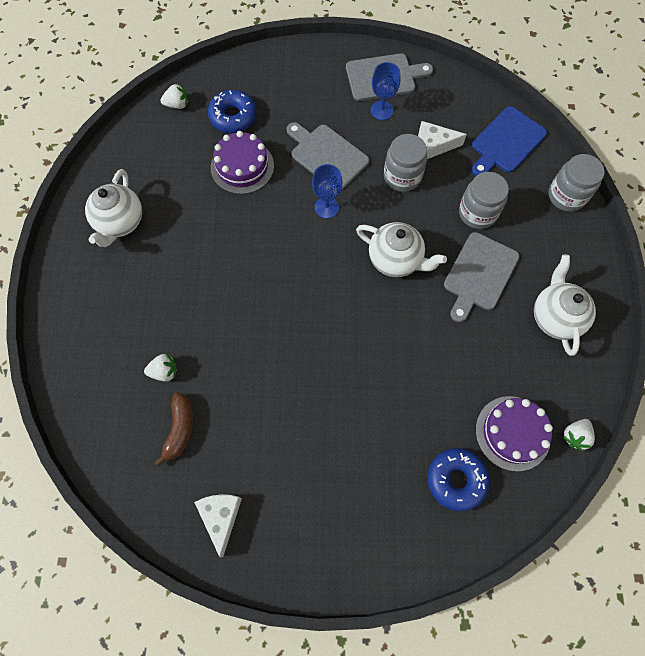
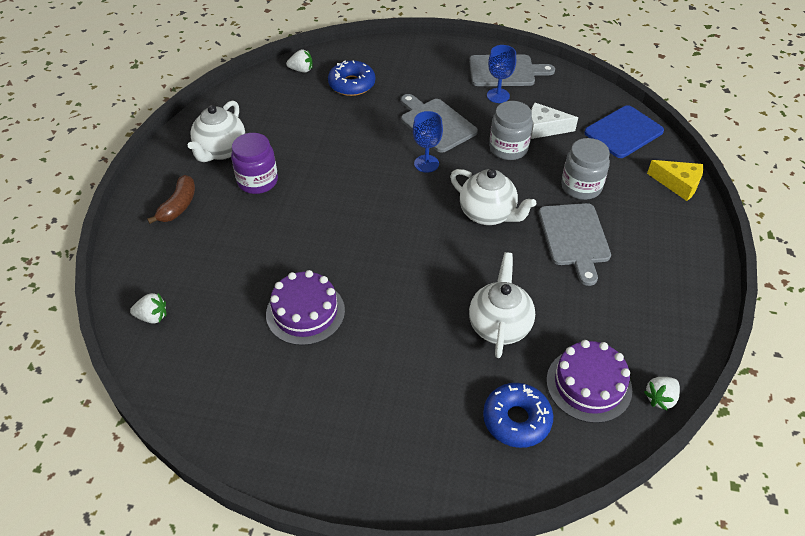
camera: 10 degrees right, 20 degrees down
white strawberry [144,354,177,382] -> white strawberry moved to [130,293,166,324]
brown banana [155,392,193,466] -> brown banana moved to [147,175,195,224]
white cheese [194,494,242,557] -> none
purple cake [211,131,274,194] -> purple cake moved to [266,270,345,346]
grey cutting board [444,232,520,322] -> grey cutting board turned 45 degrees counterclockwise [539,203,611,286]
white teapot [534,255,596,356] -> white teapot moved to [469,252,535,358]
grey jar [548,154,604,212] -> yellow cheese [647,160,703,201]
none -> purple jar [231,133,278,194]

